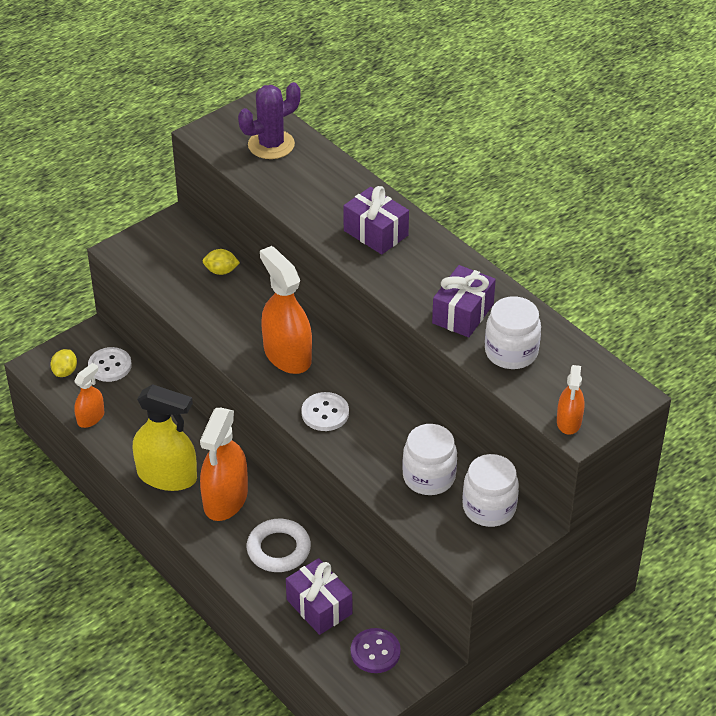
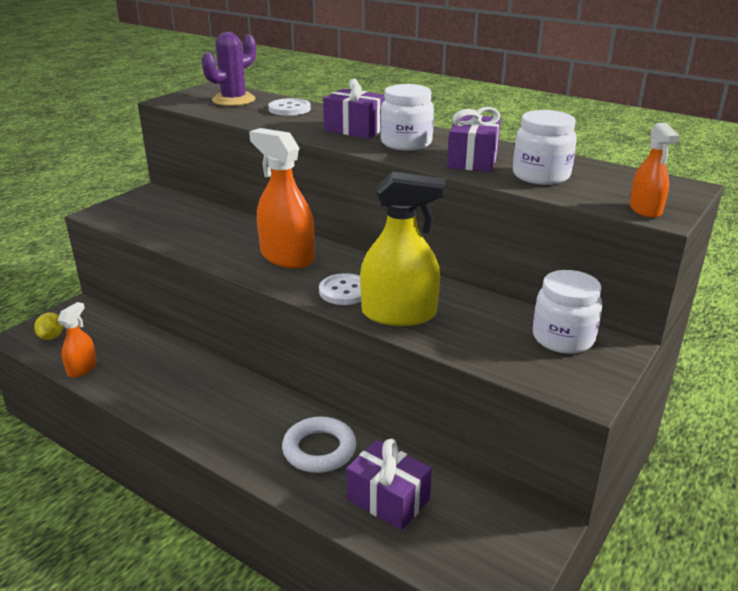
camera: 15 degrees left, 15 degrees down
white button [88,347,132,382] -> white button moved to [268,98,311,116]
yellow spray bottle [133,384,197,491] -> yellow spray bottle moved to [360,172,446,326]
orange spray bottle [200,408,248,521] -> none
yellow lemon [203,249,240,275] -> none
purple button [351,628,401,673] -> none
white jar [402,424,457,495] -> white jar moved to [380,84,434,151]

